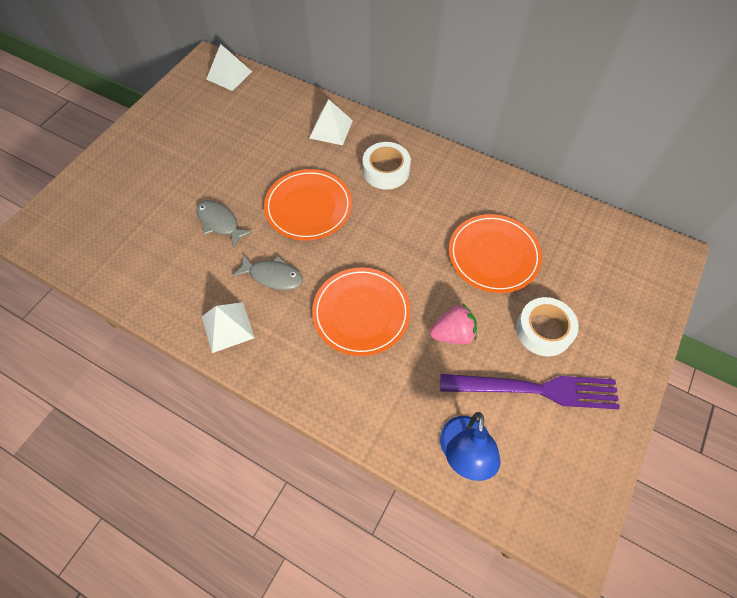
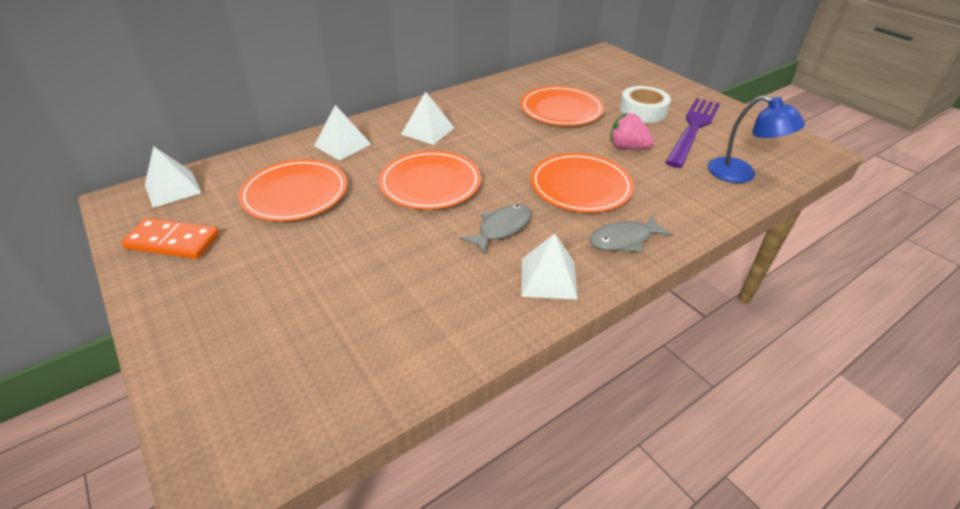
camera: 65 degrees left, 20 degrees down
grey fish [196,200,253,249] -> grey fish moved to [589,216,673,252]
white tape [363,142,411,190] -> white pyramid [401,92,454,145]
pink strawberry [430,304,477,345] -> pink strawberry turned 75 degrees counterclockwise [610,113,654,150]
none -> orange domino [121,218,219,259]
none -> orange plate [238,159,347,222]

